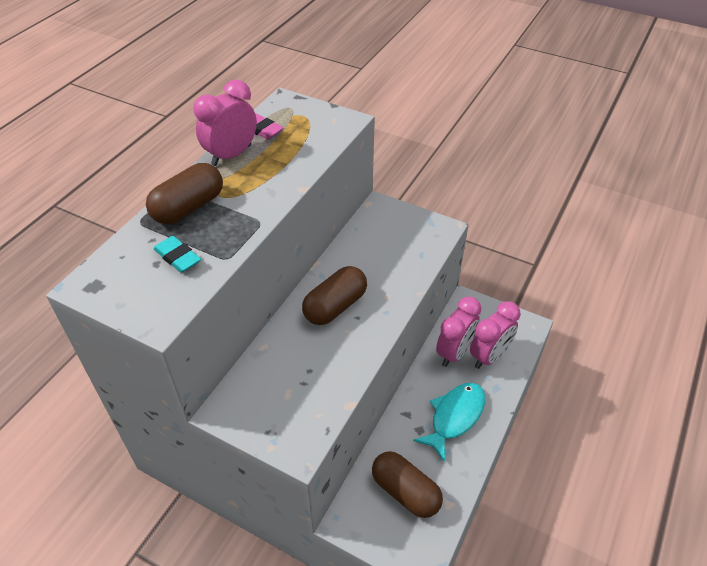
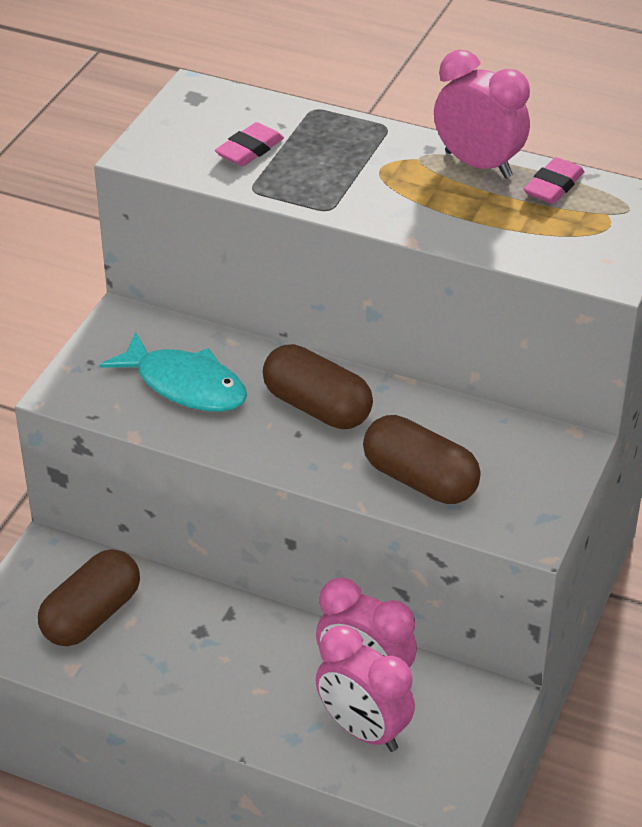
camera: 85 degrees right, 5 degrees down
brown capsule [146,163,223,224] -> brown capsule moved to [363,415,481,504]
turquoise eraser [153,236,201,273] -> pink eraser [215,122,284,166]
turquoise fish [413,383,485,462] -> turquoise fish moved to [100,332,247,412]

